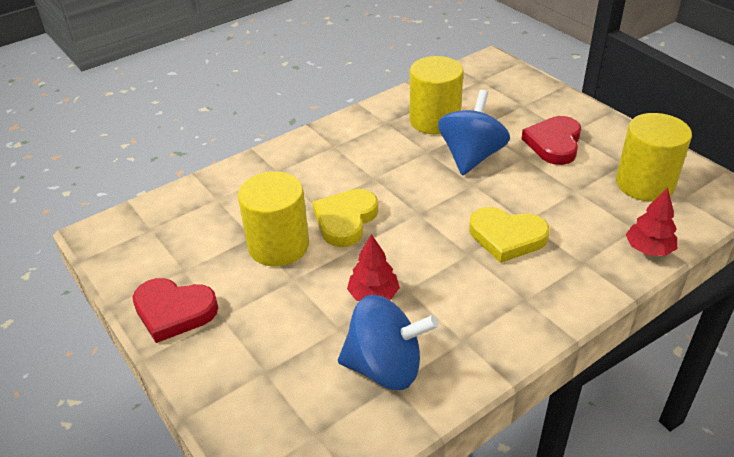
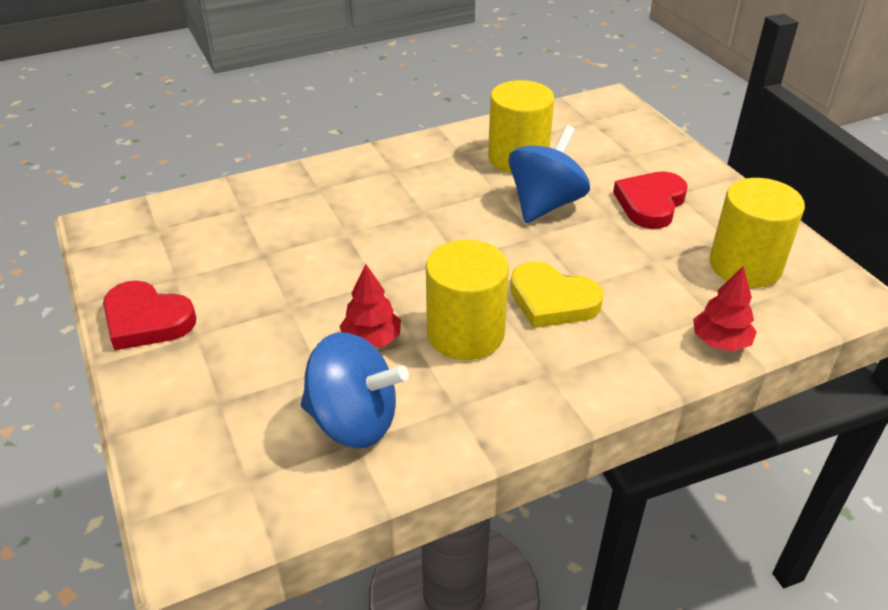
camera: 10 degrees right, 0 degrees up
yellow cylinder [238,171,309,266] -> yellow cylinder moved to [426,240,509,360]
yellow heart [313,189,378,247] -> none

